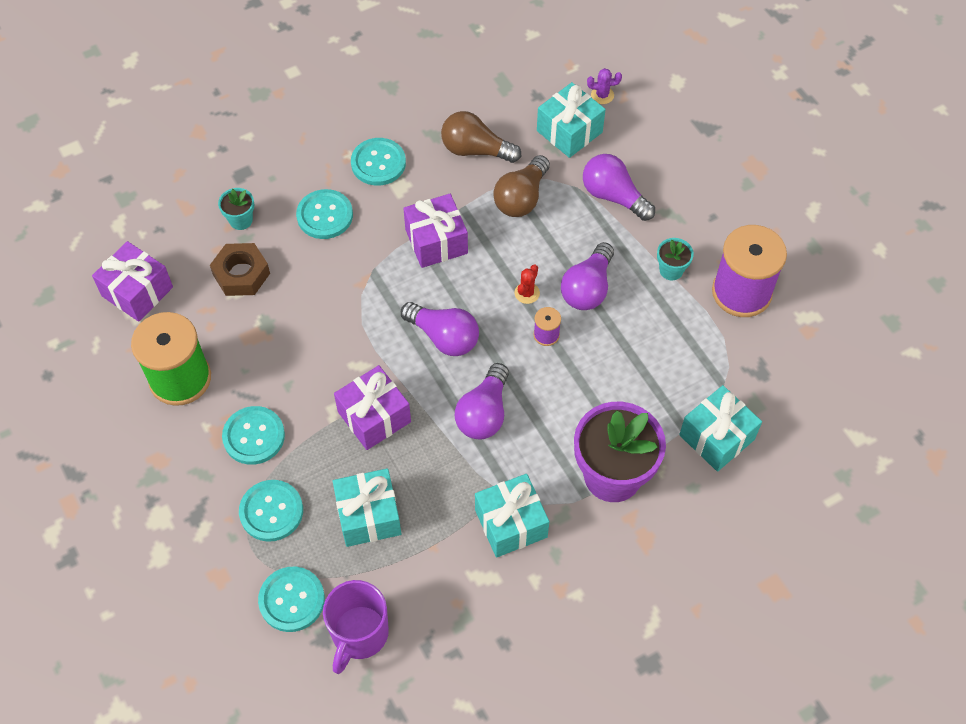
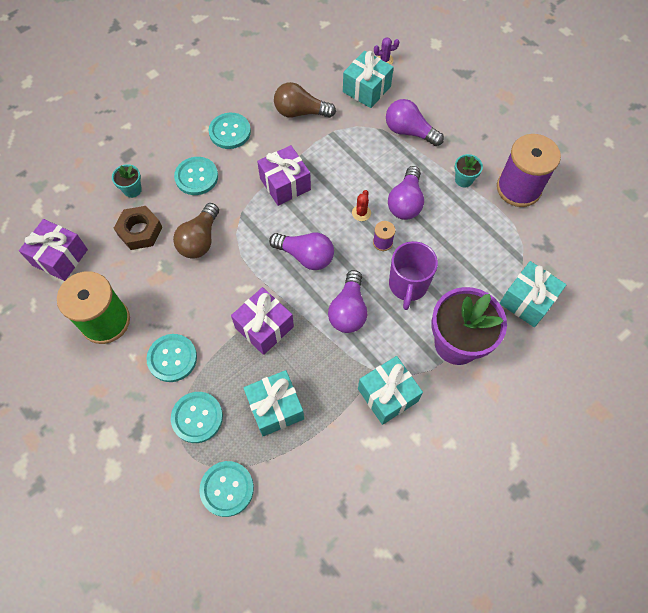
camera: 10 degrees left, 5 degrees up
purple mug [323,580,389,674] -> purple mug moved to [389,241,438,310]
brown light bulb [493,155,550,217] -> brown light bulb moved to [173,203,219,259]

